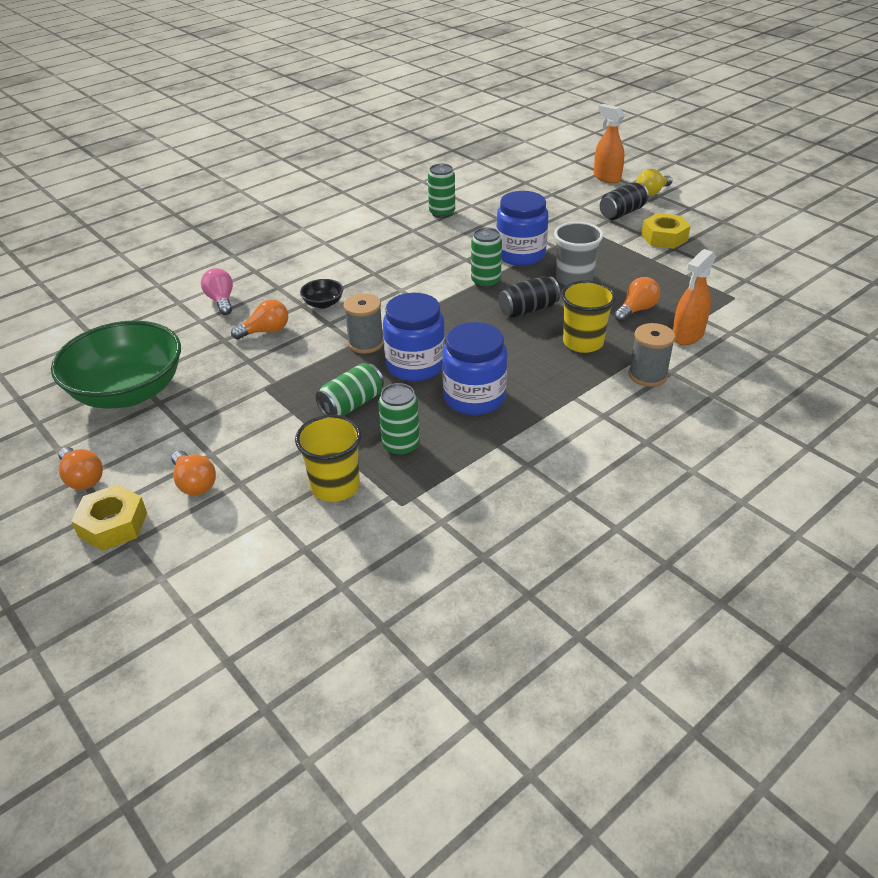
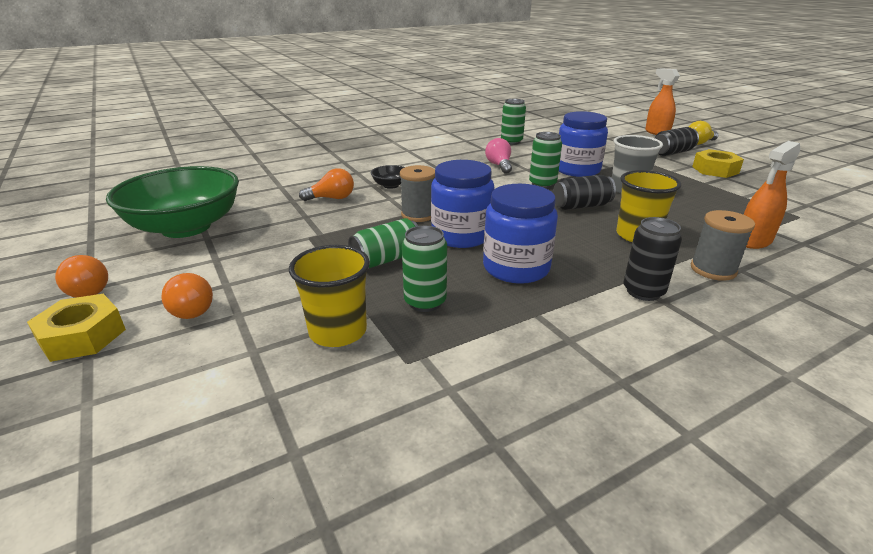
camera: 10 degrees right, 10 degrees down
pink light bulb [201,268,233,315] -> pink light bulb moved to [485,138,512,174]
orange light bulb [614,277,660,322] -> none
none -> black can [624,217,682,301]

